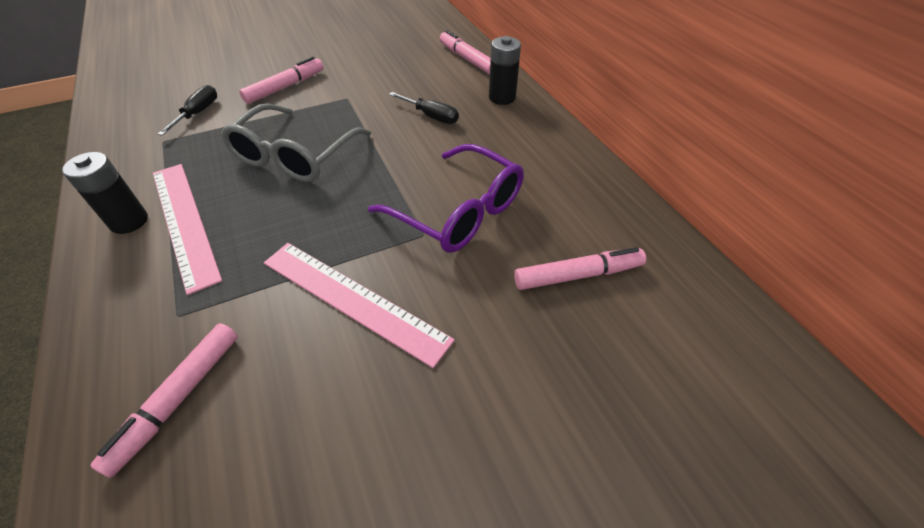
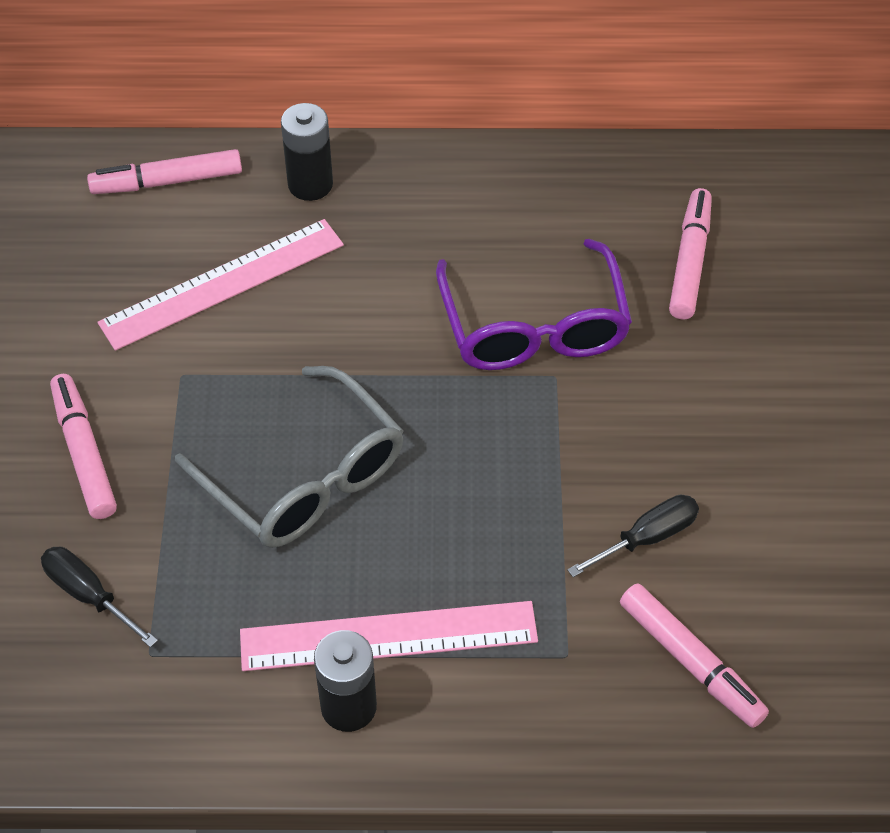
camera: 65 degrees left, 5 degrees up
pink ruler [264,243,455,368] -> pink ruler moved to [97,219,344,351]
purple glasses [368,144,524,253] -> purple glasses turned 105 degrees clockwise [436,239,632,370]
black screwdriver [389,92,459,124] -> black screwdriver moved to [567,495,699,577]

